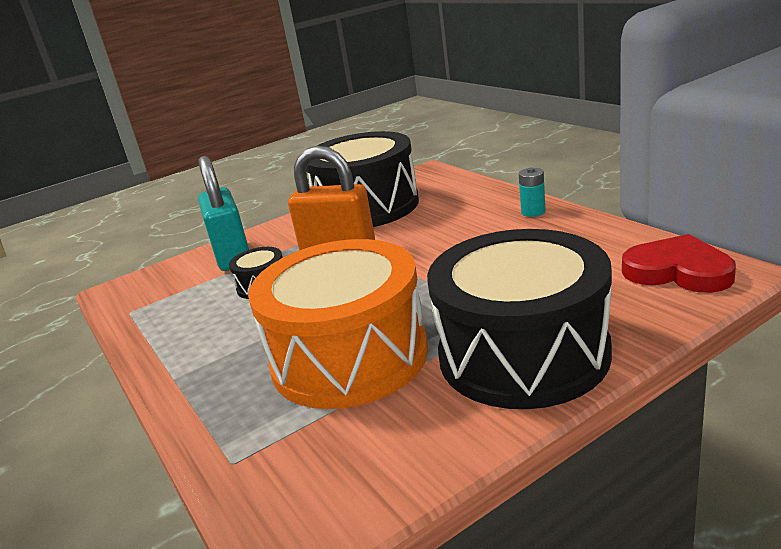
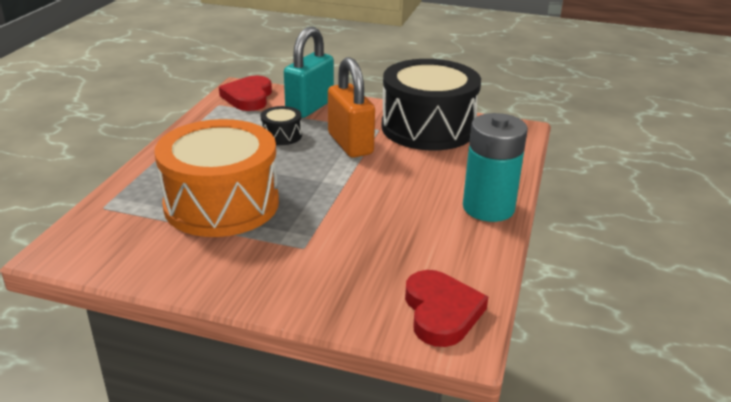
camera: 45 degrees right, 5 degrees up
black drum [427,229,612,409] -> none
turquoise battery [519,167,546,217] -> turquoise battery [463,113,528,222], size x2.25
none -> red heart [219,76,272,111]

